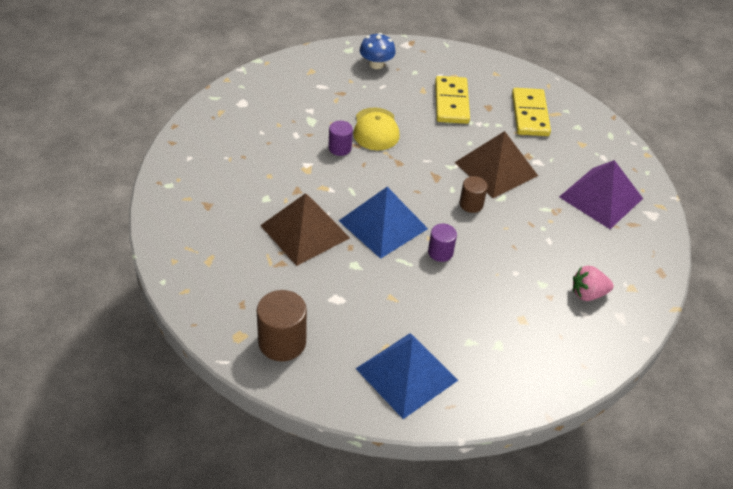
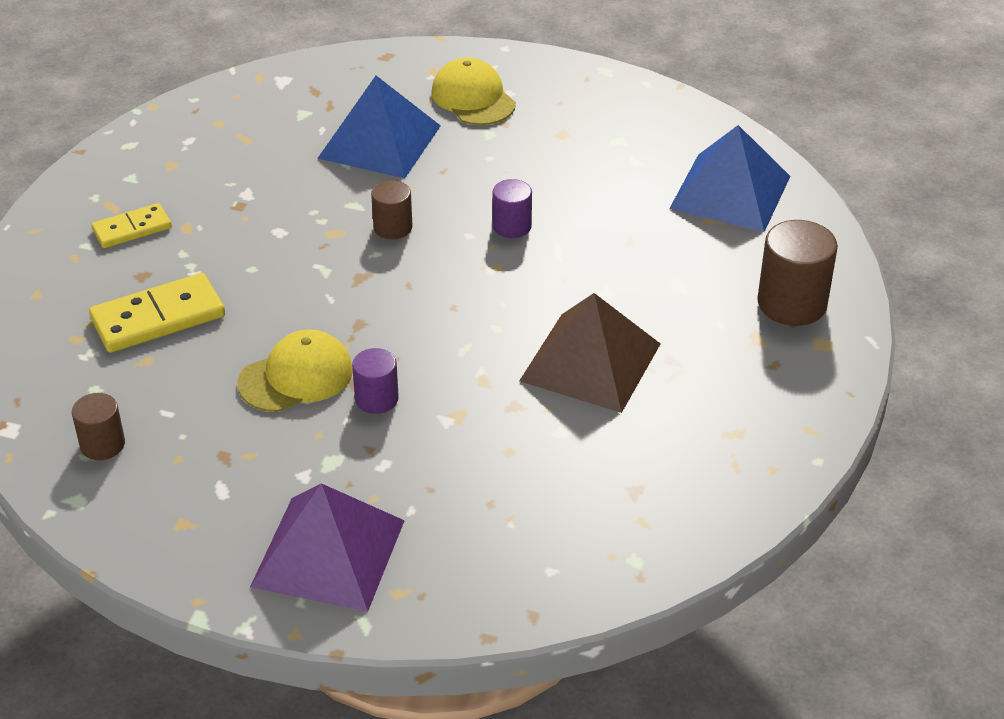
camera: 115 degrees left, 5 degrees down
blue pyramid [339,187,428,259] -> blue pyramid moved to [318,76,441,178]
blue mushroom [360,33,396,69] -> brown cylinder [72,393,125,460]
brown pyramid [454,131,538,198] -> none
yellow domino [512,88,551,136] -> yellow domino [91,203,172,248], size x0.62
purple pyramid [559,160,643,229] -> purple pyramid moved to [250,483,405,612]
pink strawberry [573,266,614,301] -> yellow cap [431,57,516,125]

